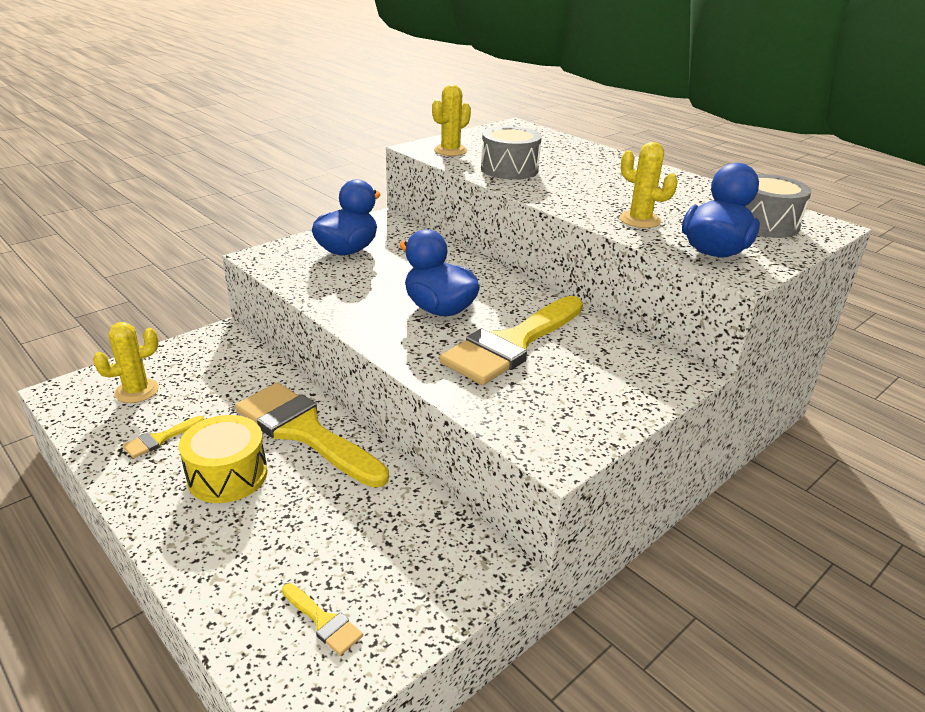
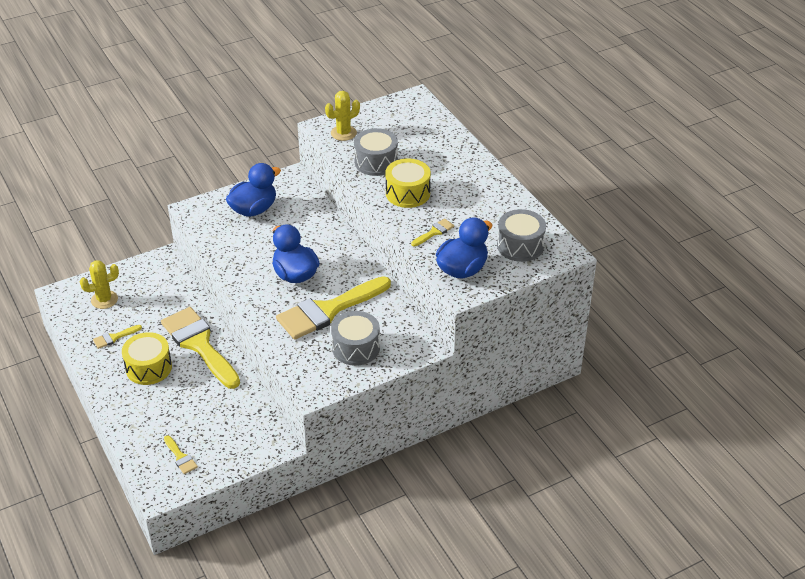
camera: 15 degrees right, 10 degrees up
yellow cactus [620,142,678,228] -> yellow brush [411,219,454,247]
none -> grey drum [331,311,380,366]
none -> yellow drum [386,159,431,208]

